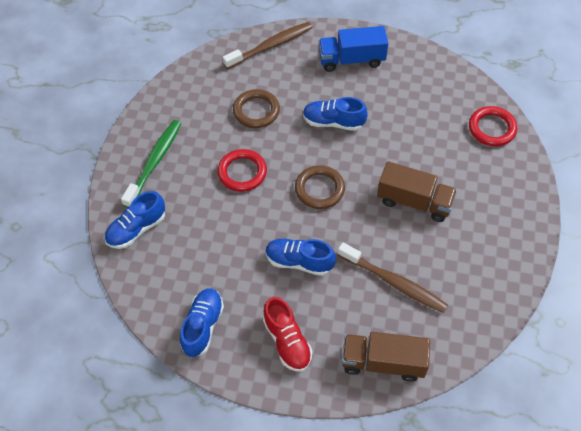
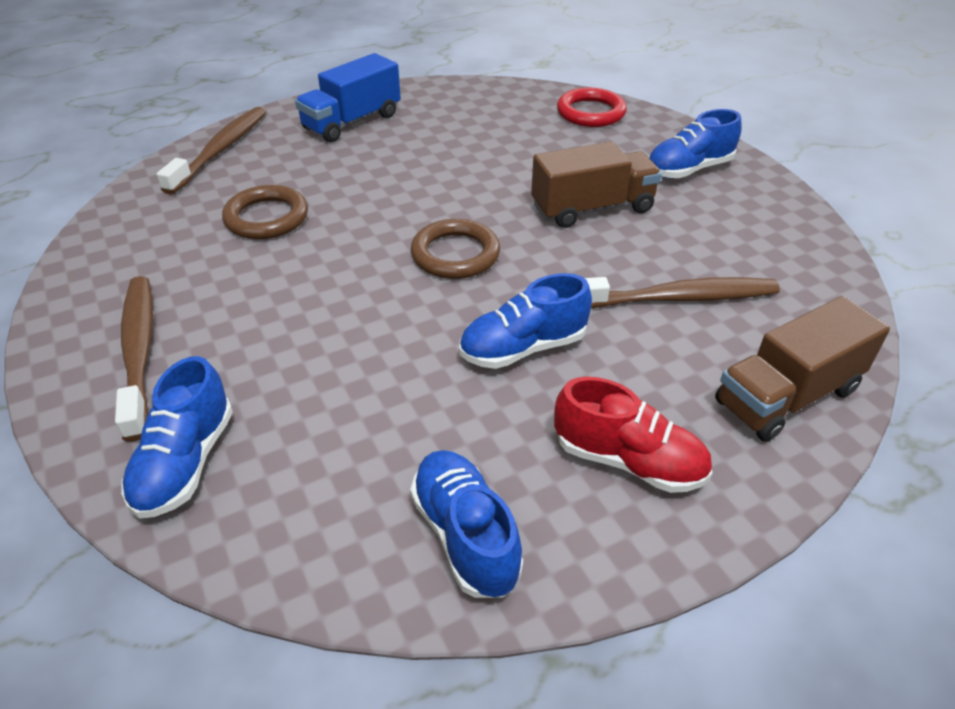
camera: 40 degrees left, 15 degrees down
green toothbrush [121,120,181,208] -> brown toothbrush [115,276,153,442]
red ring [217,149,267,192] -> none
blue shoe [303,97,368,131] -> blue shoe moved to [649,109,742,179]

